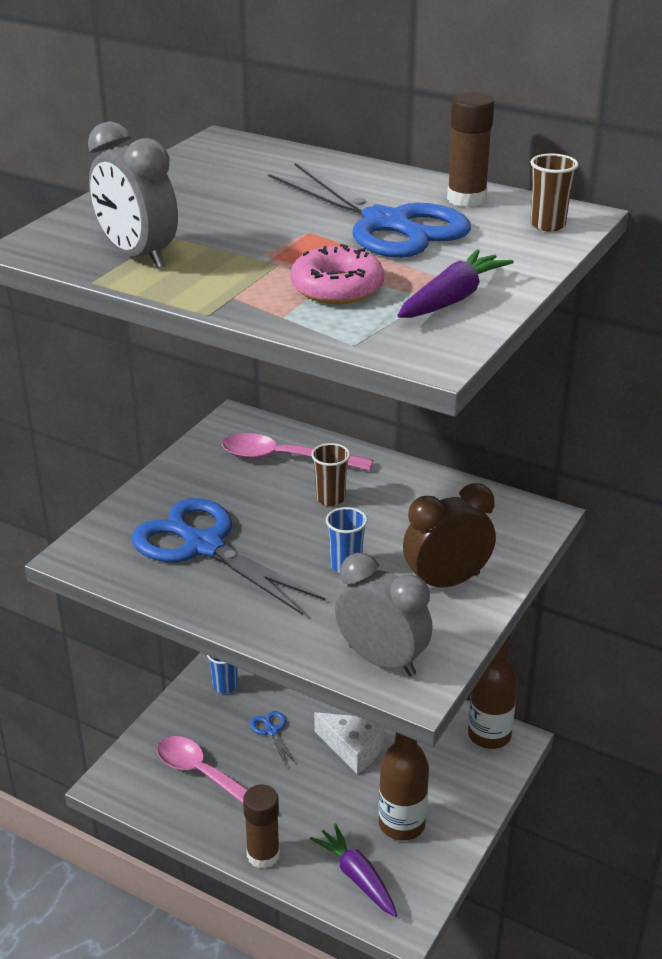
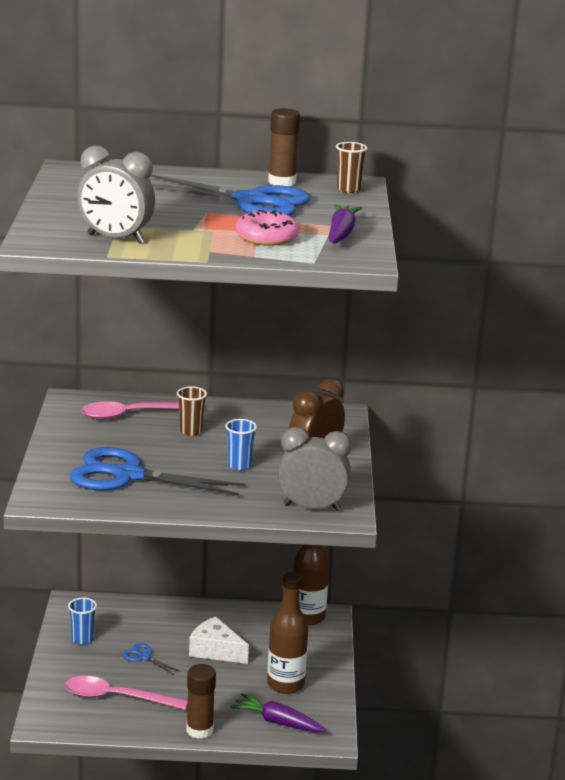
camera: 30 degrees left, 10 degrees down
white cheese [314,712,385,774] -> white cheese turned 150 degrees counterclockwise [189,616,249,664]

